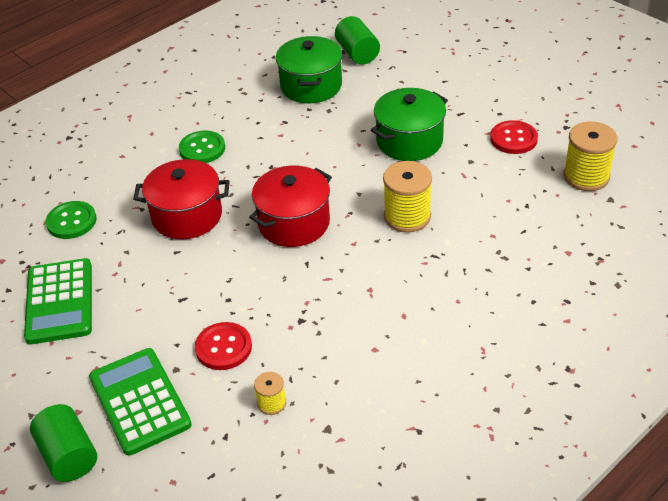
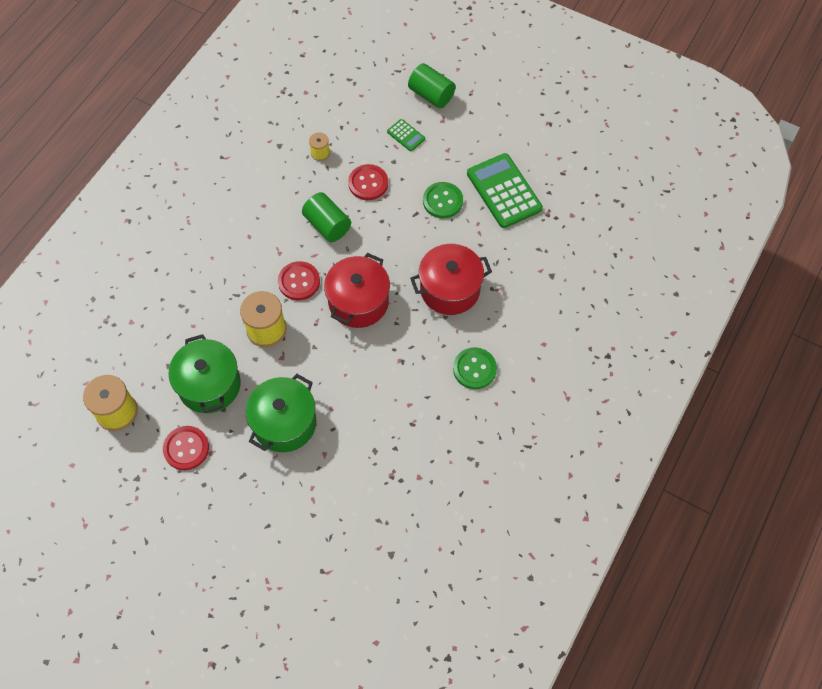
camera: 160 degrees right, 20 degrees up
green button [45,201,96,239] -> green button moved to [423,182,463,218]
green calculator [89,348,192,456] -> green calculator [387,119,425,151], size x0.47
green pot [276,36,342,103] -> green pot moved to [168,334,241,413]
green cylinder [335,16,380,65] -> green cylinder moved to [302,192,351,242]
none -> red button [278,261,320,300]

